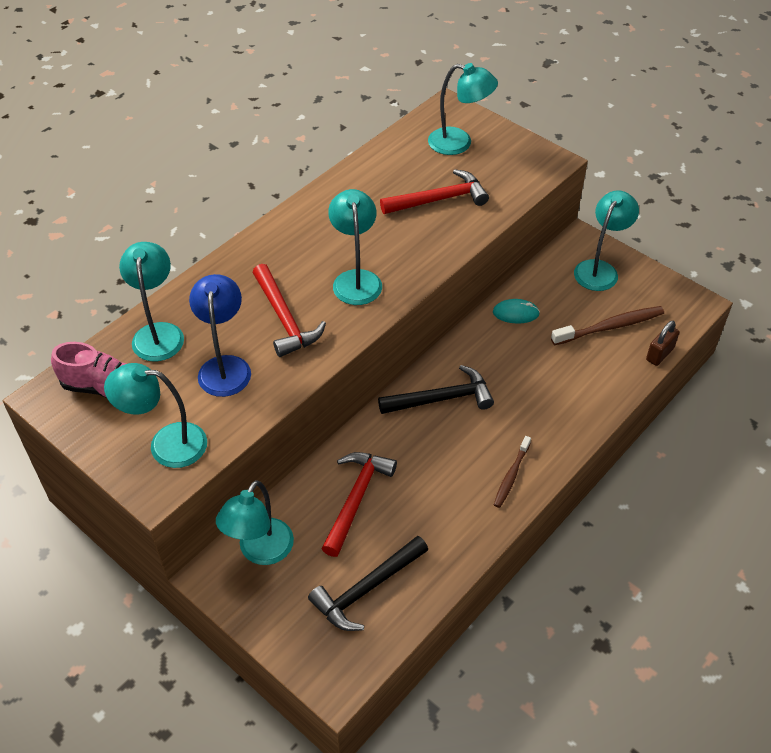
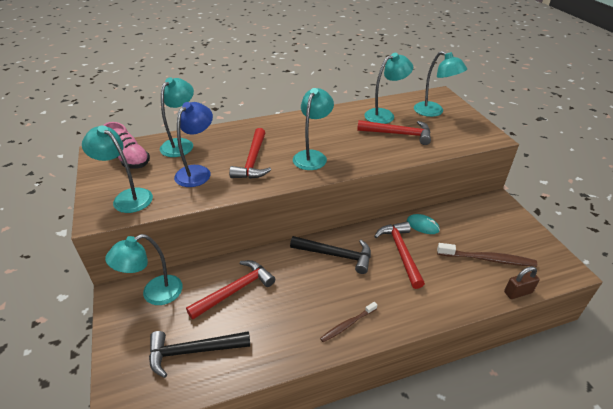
camera: 30 degrees right, 10 degrees down
turquoise lamp [574,190,639,291] -> turquoise lamp moved to [364,53,413,124]
none -> red hammer [374,222,425,289]

